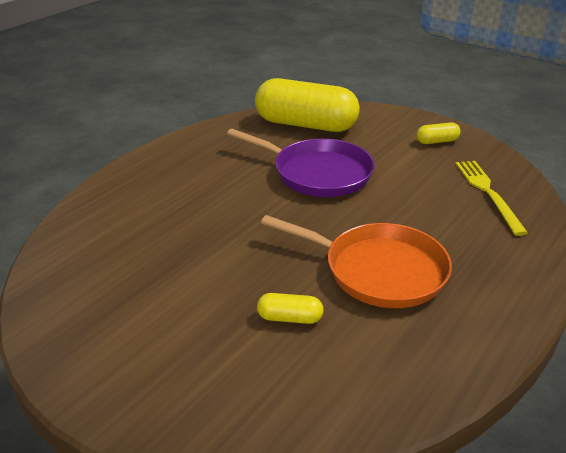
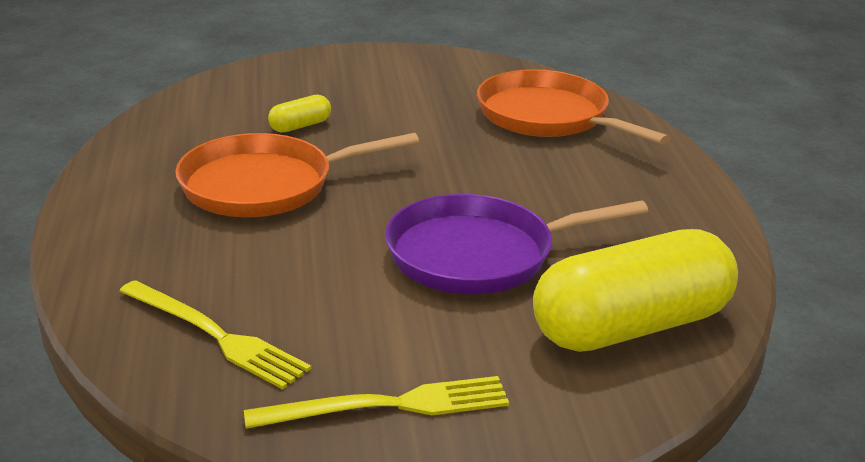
camera: 135 degrees right, 5 degrees down
yellow capsule [416,122,461,144] -> yellow fork [244,376,509,429]
none -> orange pan [477,69,670,145]

